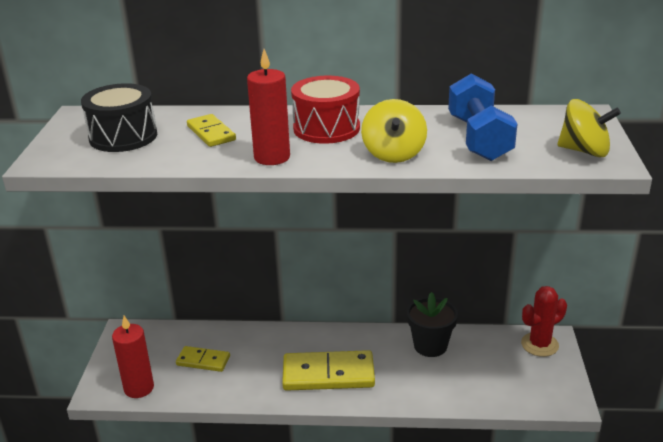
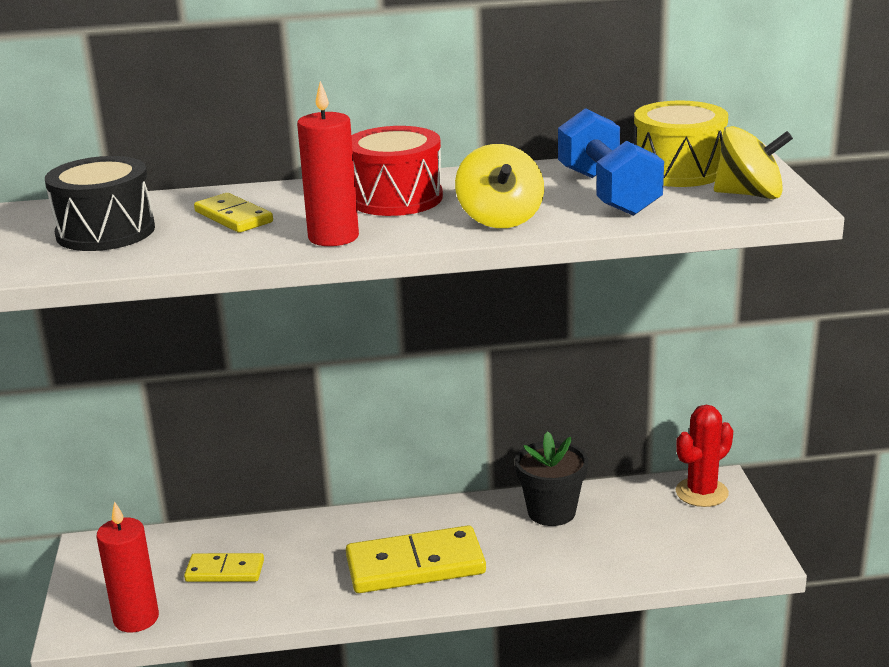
camera: 10 degrees left, 5 degrees down
none -> yellow drum [634,101,728,187]

